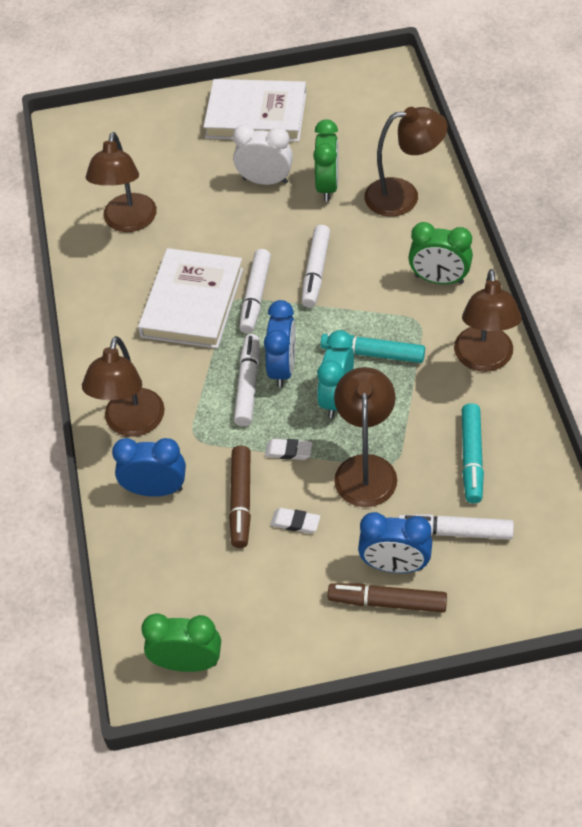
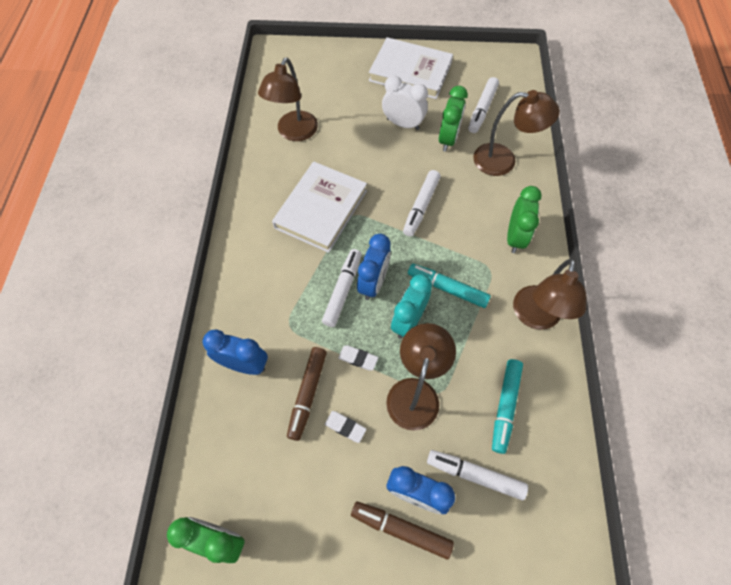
camera: 10 degrees right, 10 degrees up
brown lamp [82,336,165,437] -> none
white marker [239,249,271,333] -> white marker moved to [468,77,499,133]
green clock [408,222,473,284] -> green clock turned 105 degrees counterclockwise [507,186,542,253]

